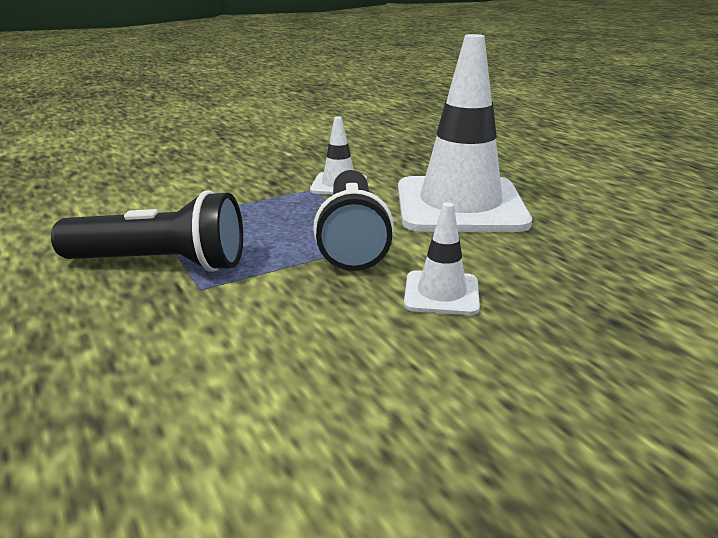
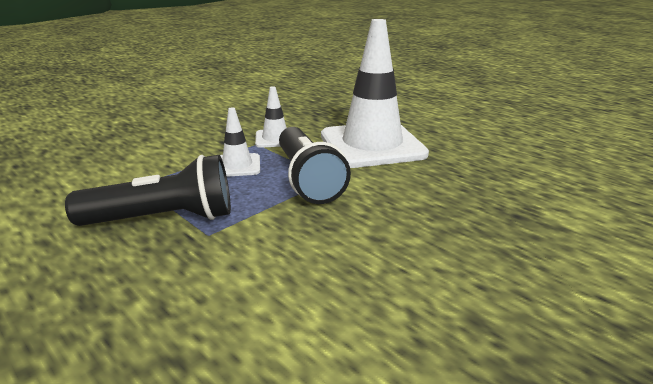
camera: 15 degrees left, 0 degrees up
white traffic cone [404,202,480,315] -> white traffic cone moved to [220,107,260,177]

